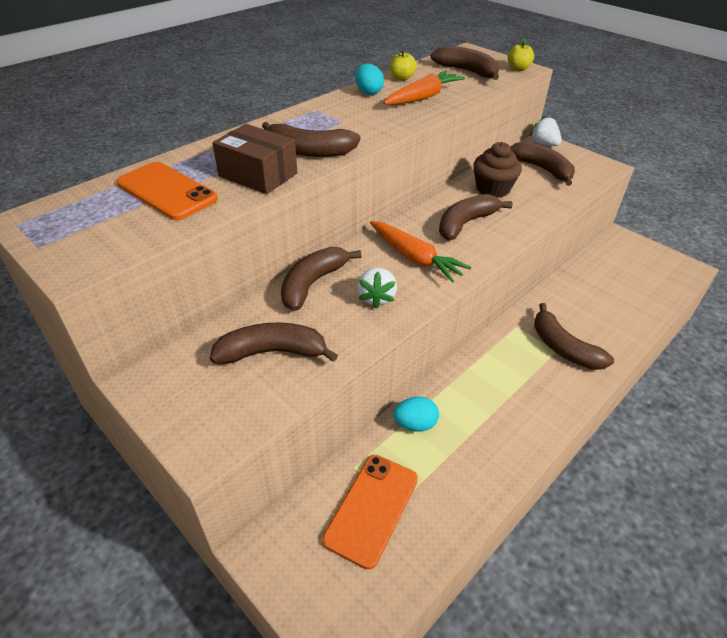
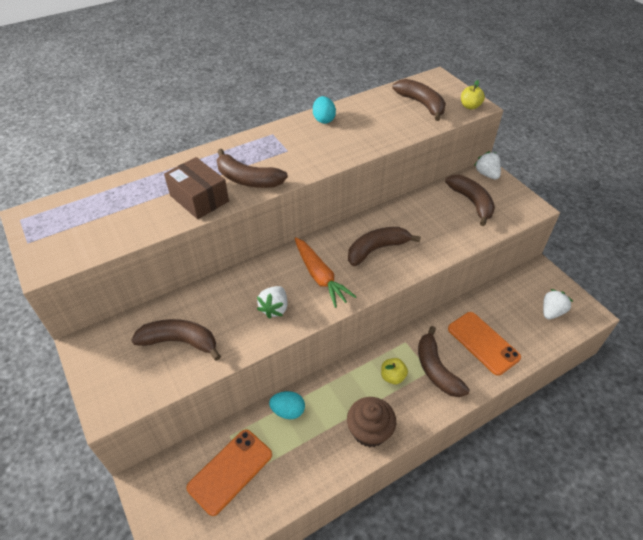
camera: 15 degrees right, 5 degrees up
orange phone [116,162,218,220] -> orange phone moved to [448,312,521,376]
brown banana [281,247,362,311] -> none
orange carrot [383,71,465,105] -> none
yellow apple [390,50,416,81] -> yellow apple moved to [381,358,408,384]
brown cupcake [473,142,522,198] -> brown cupcake moved to [347,397,396,447]
none -> white strawberry [543,289,573,319]

